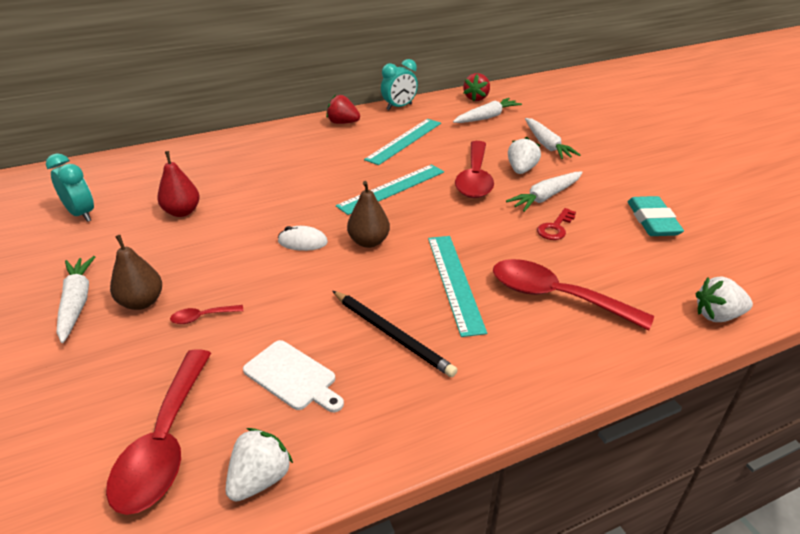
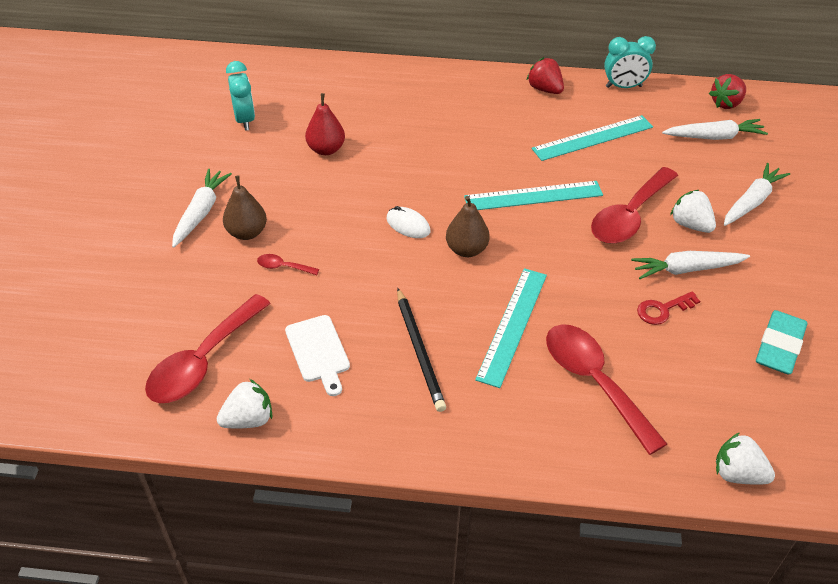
camera: 30 degrees right, 10 degrees up
white strawberry [508,137,541,174] -> white strawberry turned 90 degrees counterclockwise [670,190,716,233]
white carrot [525,118,581,159] -> white carrot turned 150 degrees counterclockwise [724,163,790,226]

